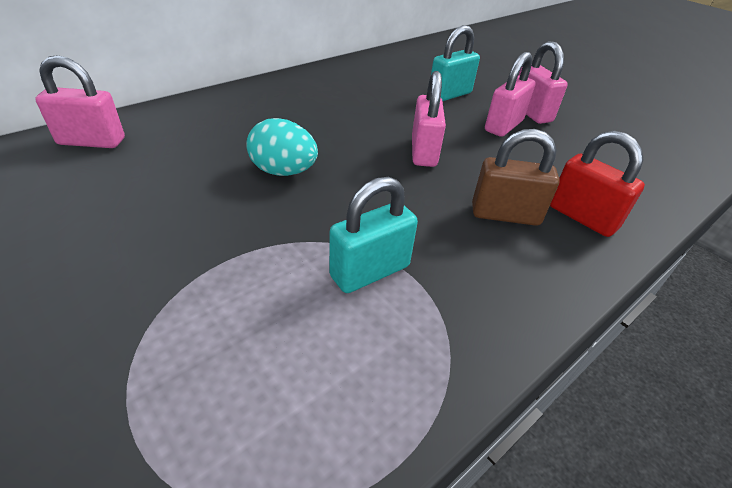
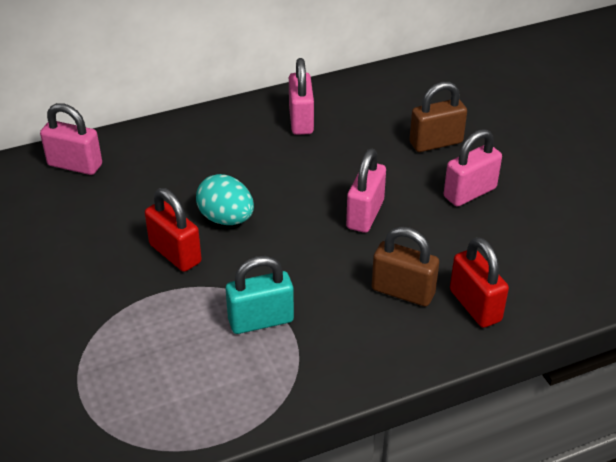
camera: 20 degrees right, 0 degrees up
turquoise padlock [431,25,480,101] -> brown padlock [409,82,467,152]
pink padlock [519,41,568,124] -> pink padlock moved to [289,58,314,135]
none -> red padlock [145,188,202,272]

